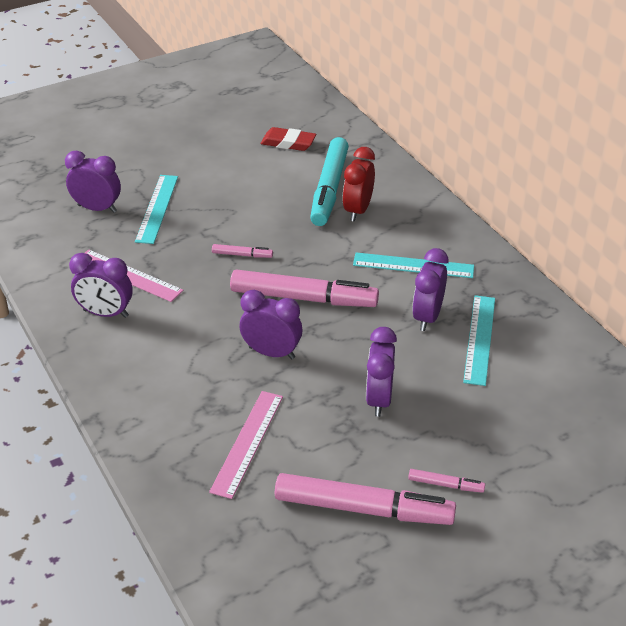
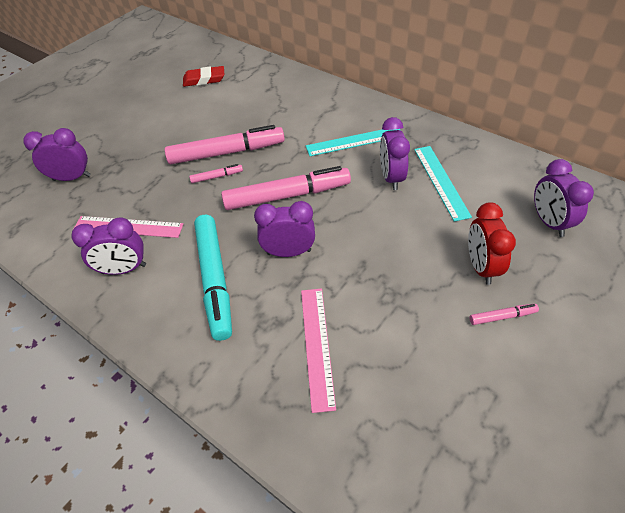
camera: 20 degrees left, 10 degrees up
turquoise ruler [135,175,178,244] -> none
pink marker [275,473,456,525] -> pink marker moved to [164,125,285,164]
turquoise marker [310,137,349,226] -> turquoise marker moved to [194,215,232,341]
red clock [343,147,375,222] -> red clock moved to [468,203,516,285]
purple clock [366,327,397,417] -> purple clock moved to [534,159,594,237]

